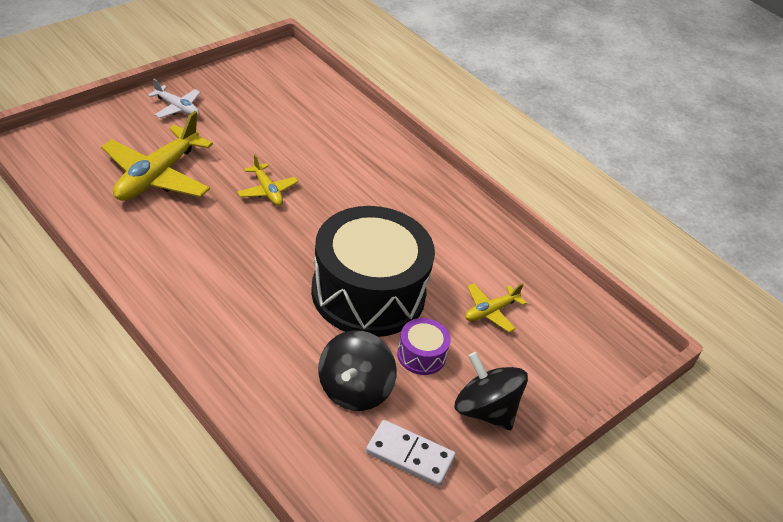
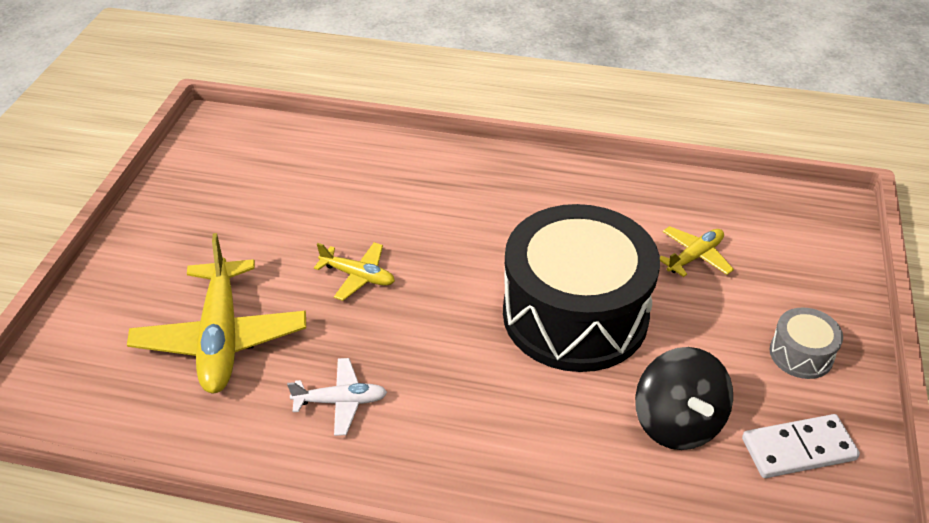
camera: 30 degrees left, 0 degrees up
white plane [148,79,200,118] -> white plane moved to [287,358,387,436]
purple drum [397,318,451,375] -> none
black spinning top [455,352,528,430] -> grey drum [770,307,843,379]
yellow plane [465,283,526,332] -> yellow plane turned 150 degrees counterclockwise [660,226,734,277]

